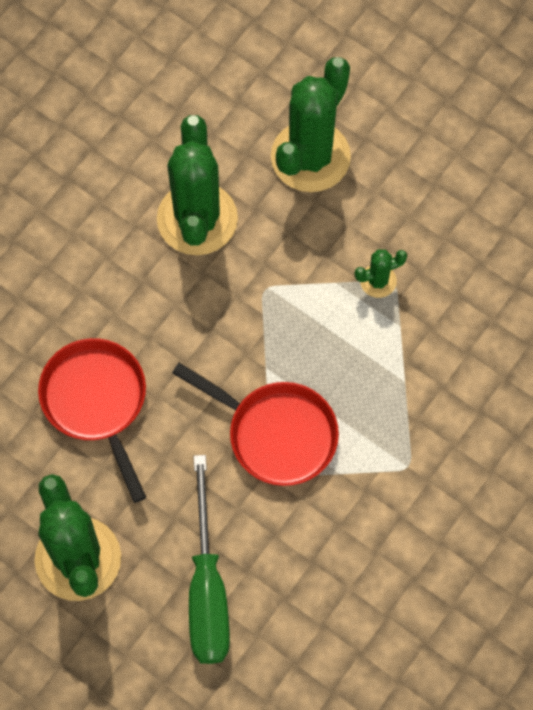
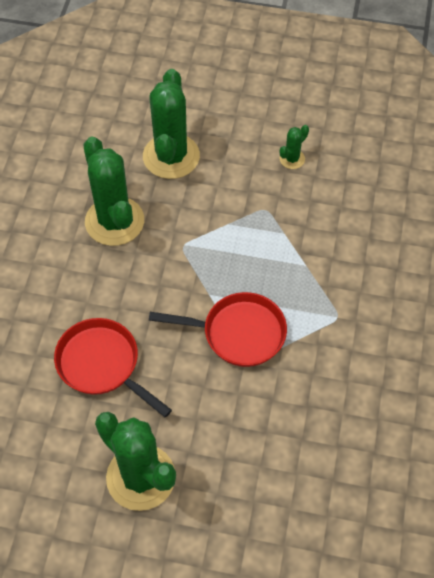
camera: 25 degrees left, 10 degrees down
green screwdriver [189,455,230,664] -> none
green cactus [354,249,407,298] -> green cactus moved to [279,125,309,169]

